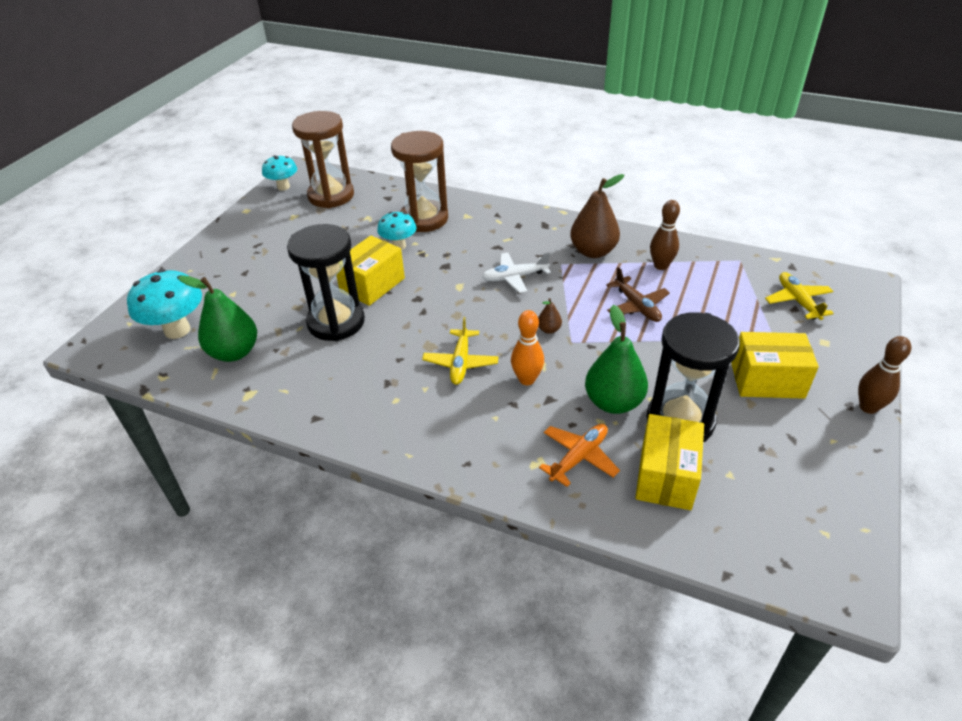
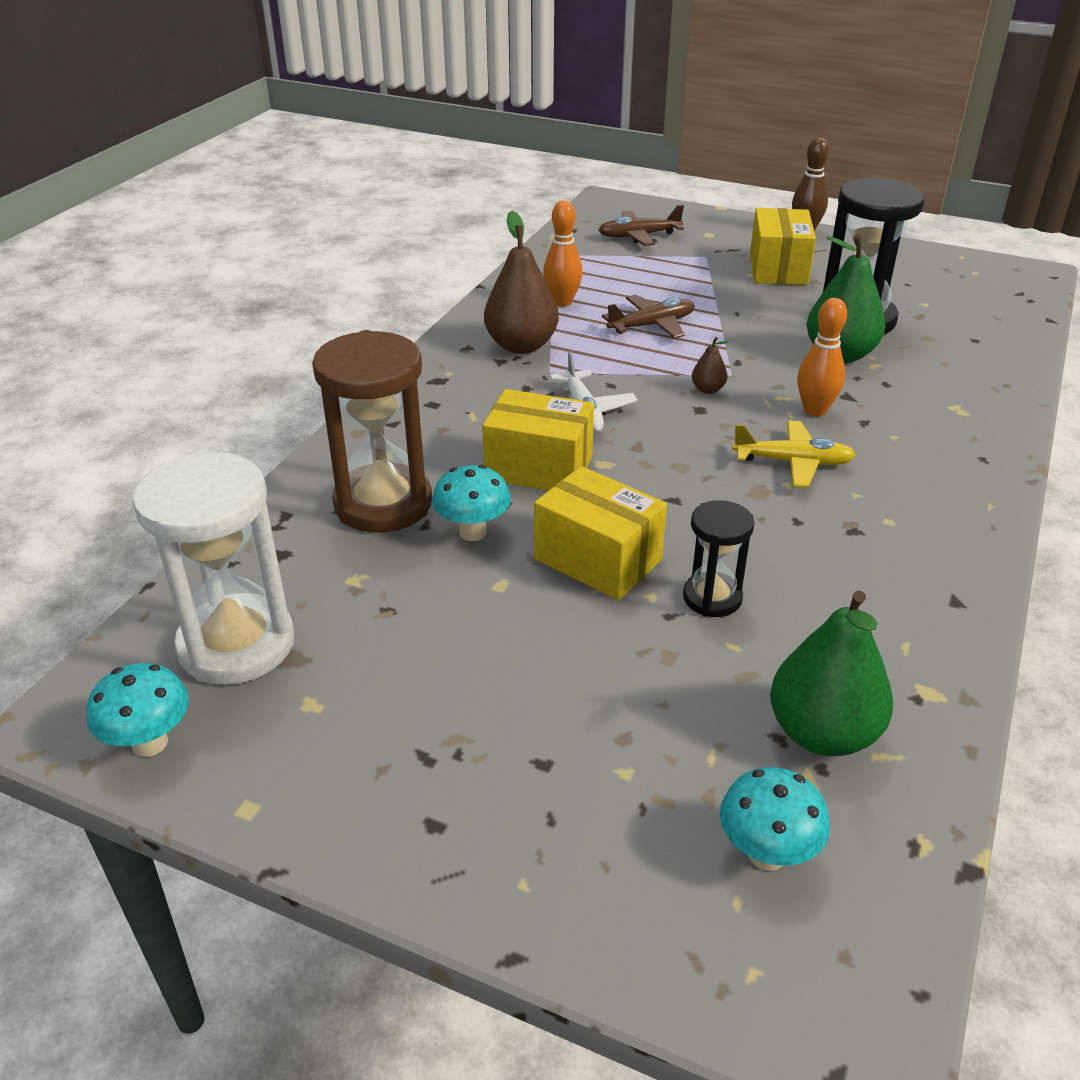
camera: 90 degrees left, 5 degrees down
turquoise mushroom [127,269,202,339] -> turquoise mushroom [720,767,830,871], size x0.63
black hourglass [287,224,365,341] -> black hourglass [683,500,755,617], size x0.54
brown hourglass [292,111,354,208] -> white hourglass [132,452,294,685]
orange plane [539,424,620,487] -> none
yellow box [635,414,704,510] -> yellow box moved to [482,389,594,491]
brown bowling pin [650,200,680,270] -> orange bowling pin [543,201,583,307]
yellow plane [765,272,834,320] -> brown plane [599,205,684,246]

